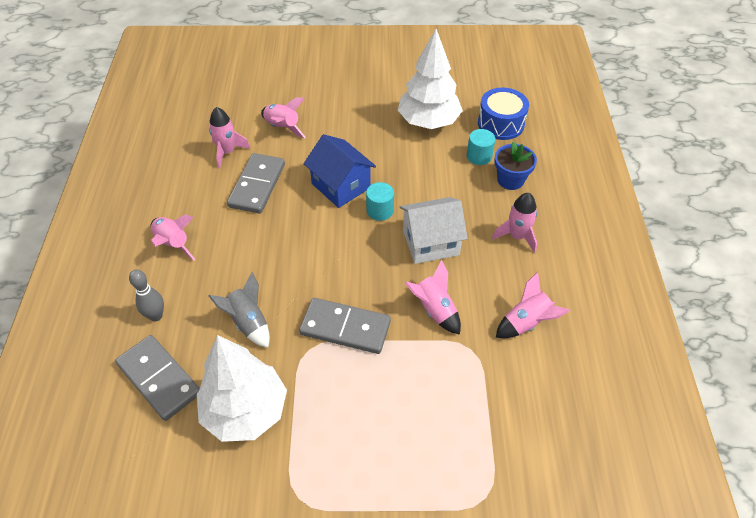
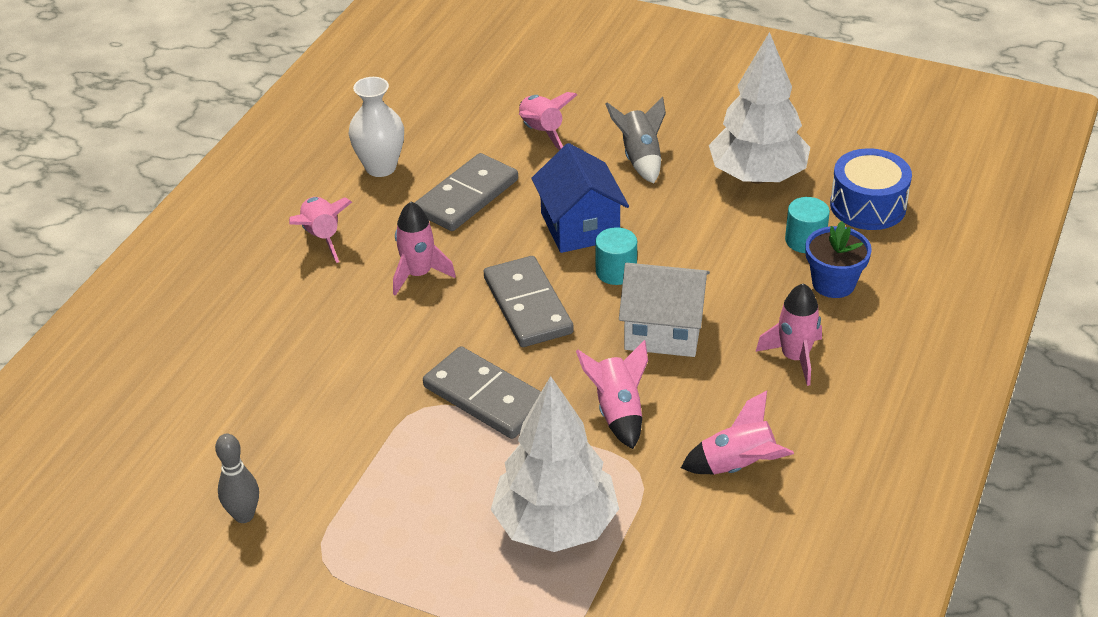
camera: 25 degrees right, 10 degrees down
grey domino [115,335,200,421] -> grey domino moved to [484,256,574,347]
grey bowling pin [129,269,164,321] -> grey bowling pin moved to [215,434,259,523]
white tree [197,335,287,442] -> white tree moved to [491,376,619,552]
pink rocket [209,107,250,169] -> pink rocket moved to [393,202,456,296]
grey rocket [209,272,270,348] -> grey rocket moved to [606,96,666,183]
none -> white vase [349,77,404,177]

